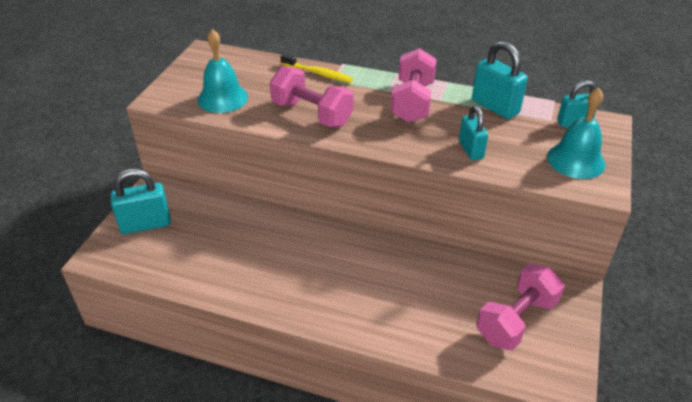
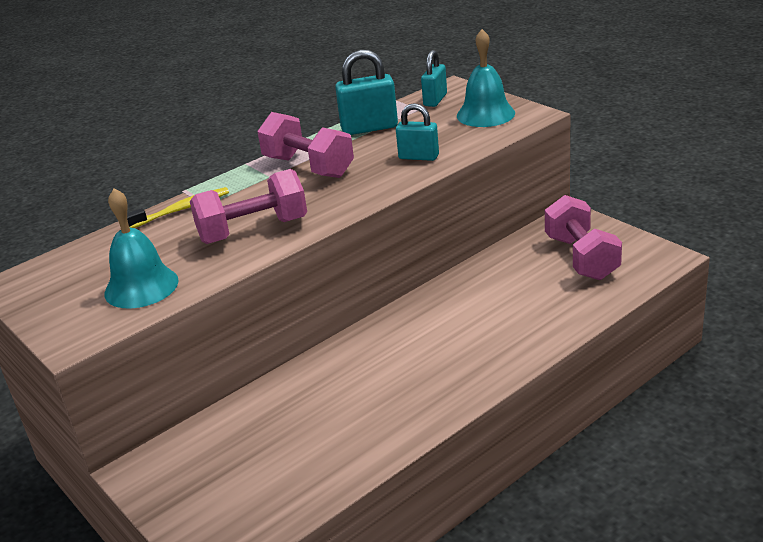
camera: 55 degrees left, 10 degrees down
turquoise padlock [111,169,171,234] -> none

